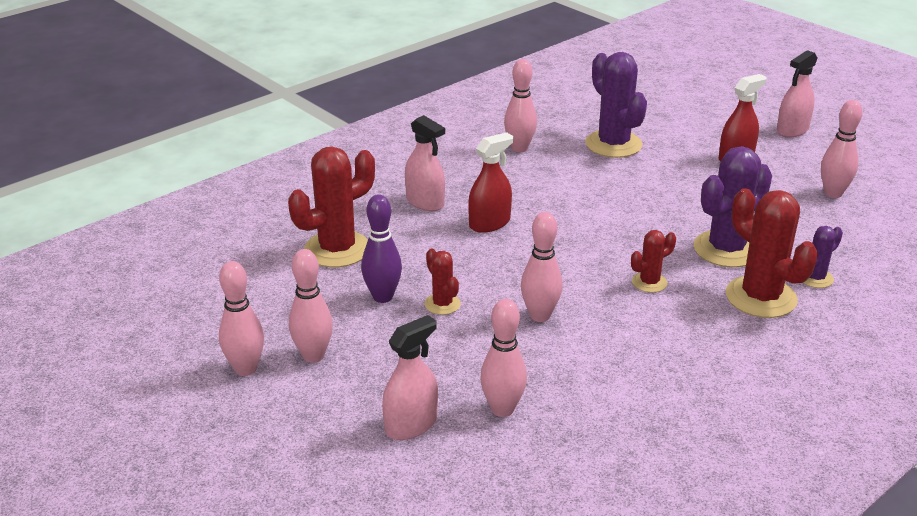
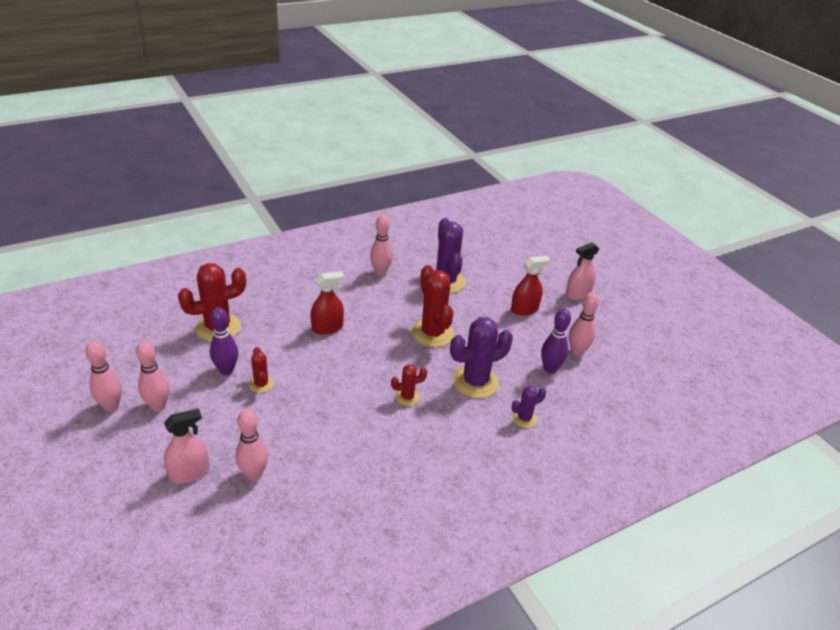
camera: 10 degrees right, 5 degrees up
pink spray bottle [405,115,445,211] -> none
pink bowling pin [521,212,563,322] -> none
red cactus [725,188,818,318] -> red cactus moved to [411,265,454,347]
none -> purple bowling pin [541,309,571,374]

